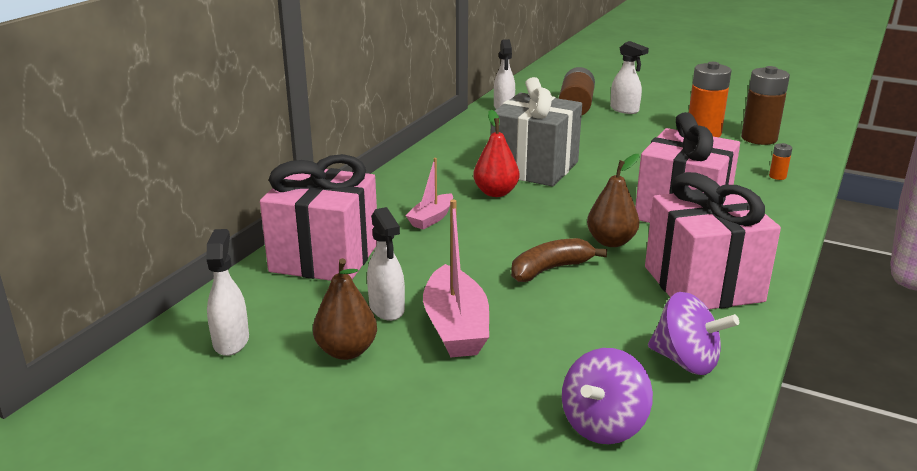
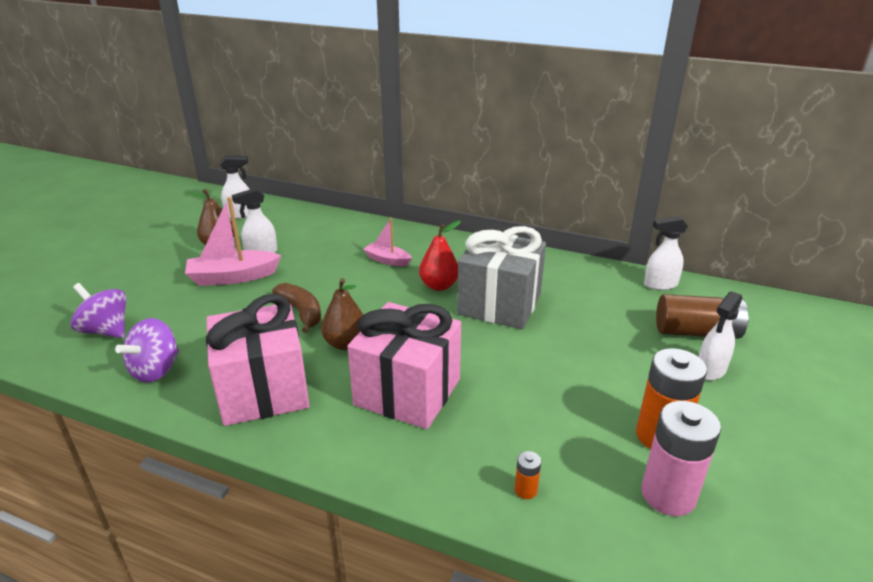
camera: 85 degrees right, 5 degrees up
pink gift [260,154,377,281] -> none
brown battery [741,66,790,145] -> pink battery [641,401,721,516]

